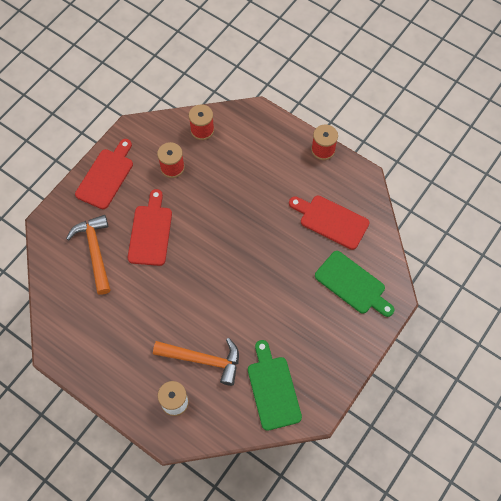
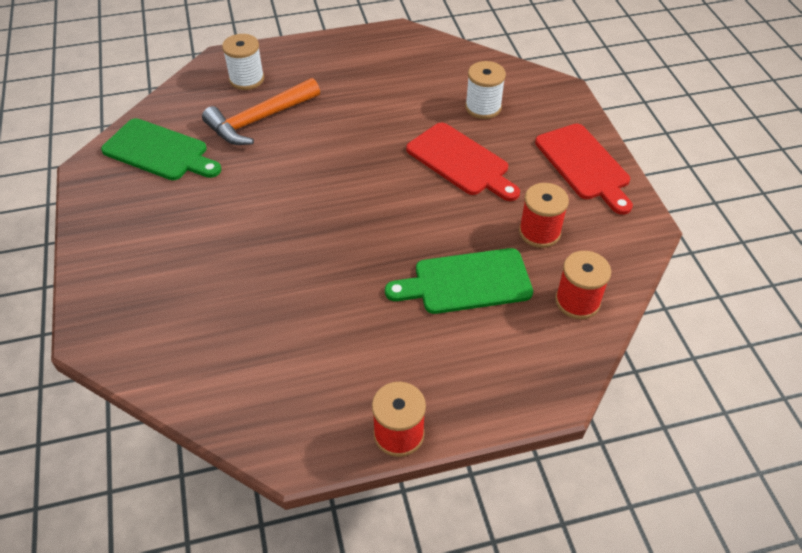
camera: 130 degrees right, 15 degrees down
orange hammer [66,215,111,295] -> white spool [465,61,506,119]
red cutting board [289,196,369,250] -> none
green cutting board [315,251,394,317] -> green cutting board moved to [385,248,533,314]

